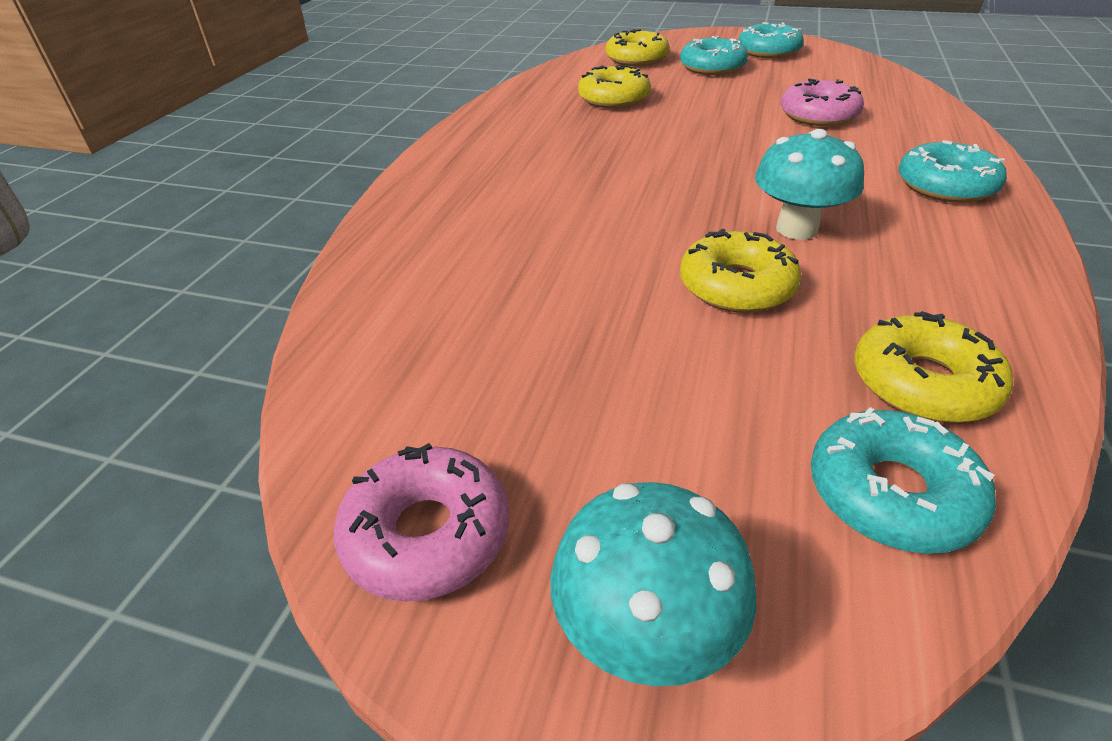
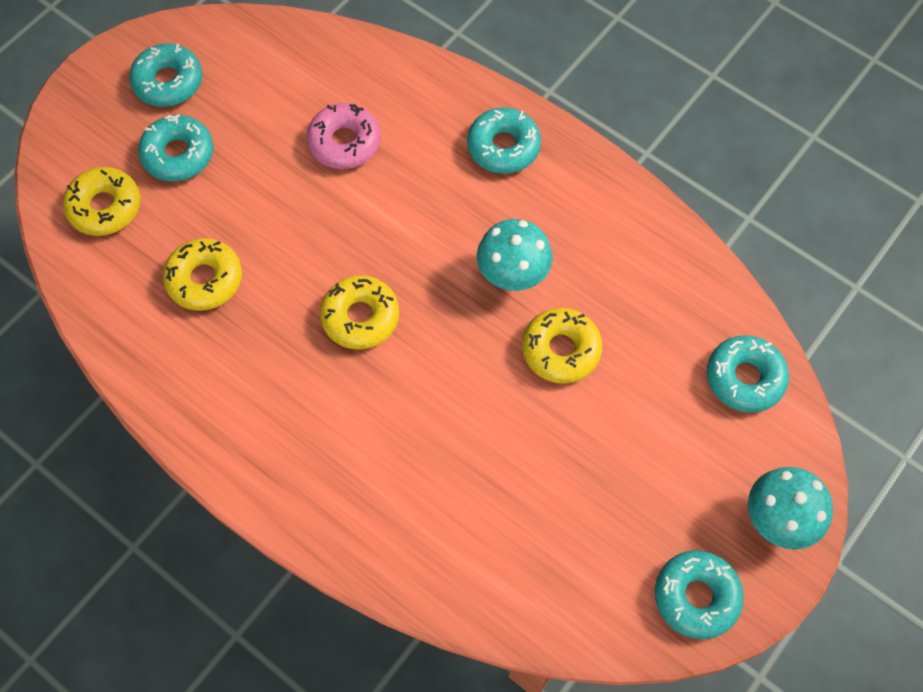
camera: 70 degrees left, 25 degrees up
pink donut [334,443,509,602] -> turquoise donut [655,550,744,639]
yellow donut [854,311,1013,423] -> yellow donut moved to [320,275,399,350]

